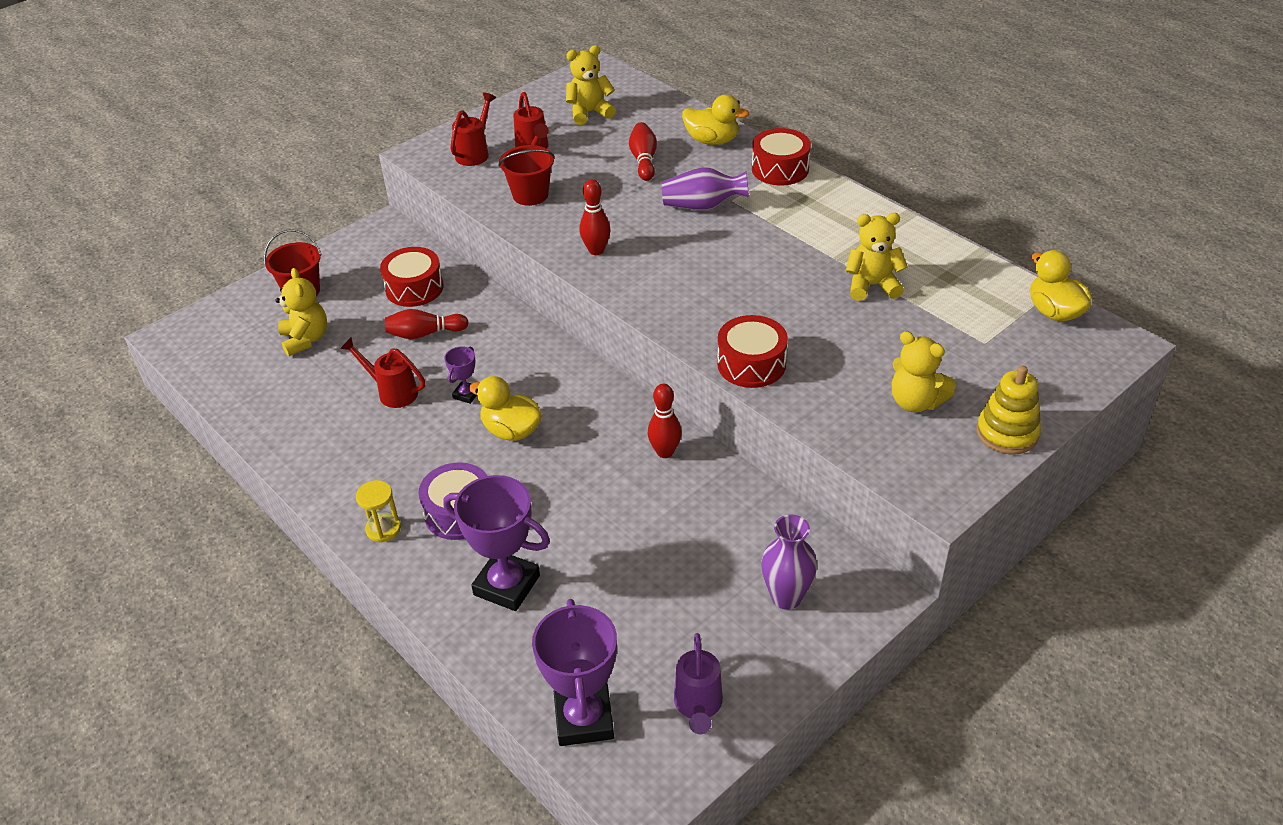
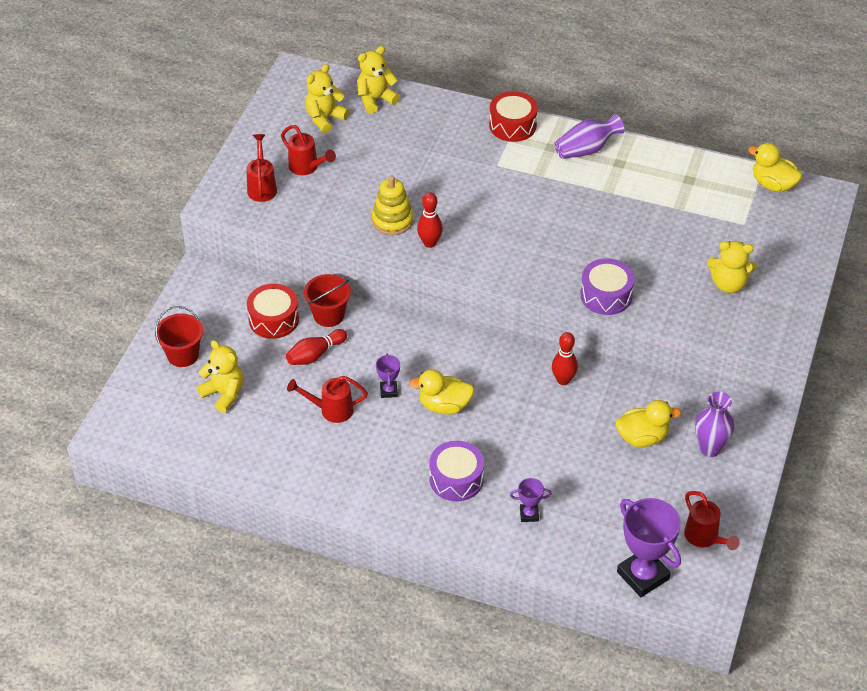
camera: 30 degrees left, 5 degrees up
yellow hourglass [356,480,401,542] -> none
purple trophy [443,475,550,611] -> purple trophy [510,478,552,522], size x0.48
red bucket [498,145,555,206] -> red bucket moved to [304,274,351,327]
red bowling pin [629,122,657,181] -> none
purple vase [661,167,749,211] -> purple vase moved to [554,114,624,159]
purple watering can [674,633,723,734] -> red watering can [684,491,739,550]
yellow duck [682,95,749,145] -> yellow duck moved to [616,400,681,447]
red drum [717,315,788,388] -> purple drum [580,258,635,315]
yellow teddy bear [846,213,908,301] -> yellow teddy bear moved to [357,46,400,114]
yellow stacking toy [977,366,1041,455] -> yellow stacking toy moved to [372,176,413,235]

